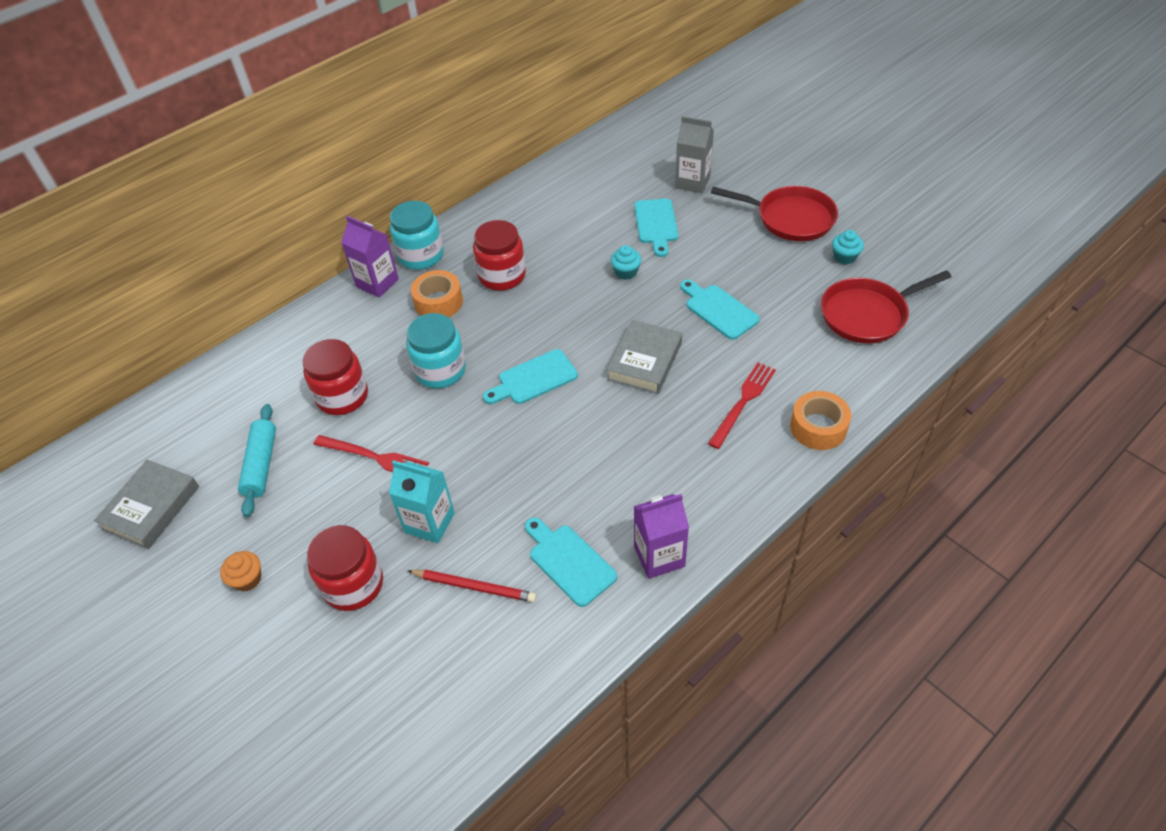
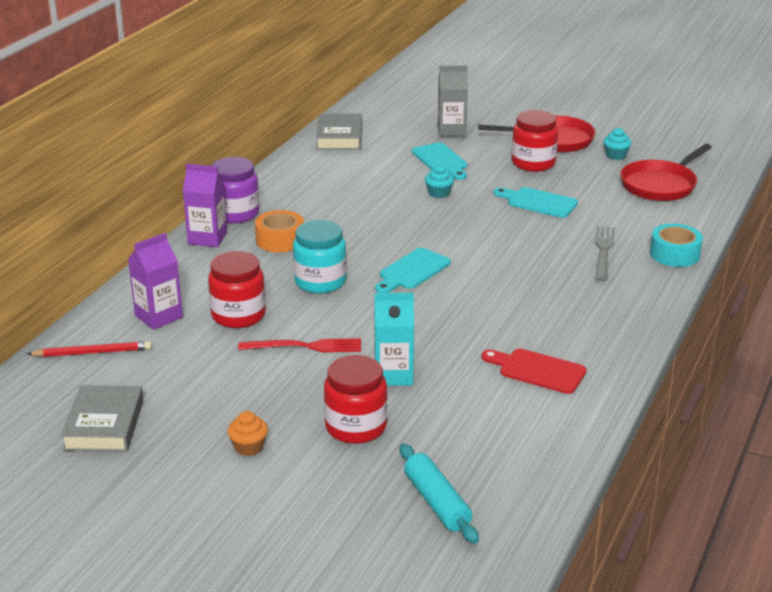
camera: 25 degrees left, 20 degrees down
turquoise rolling pin [238,404,276,517] -> turquoise rolling pin moved to [400,444,479,544]
turquoise jar [390,201,444,270] -> purple jar [212,157,259,224]
red pencil [408,570,537,602] -> red pencil moved to [27,341,152,357]
red jar [473,220,526,291] -> red jar moved to [512,110,558,172]
turquoise cutting board [525,517,617,607] -> red cutting board [481,349,587,394]
grey book [607,320,682,394] -> grey book moved to [316,114,362,150]
purple carton [634,494,689,579] -> purple carton moved to [128,233,183,330]
red fork [708,362,776,449] -> grey fork [595,226,615,282]
orange tape [790,391,851,450] -> turquoise tape [650,224,703,267]

